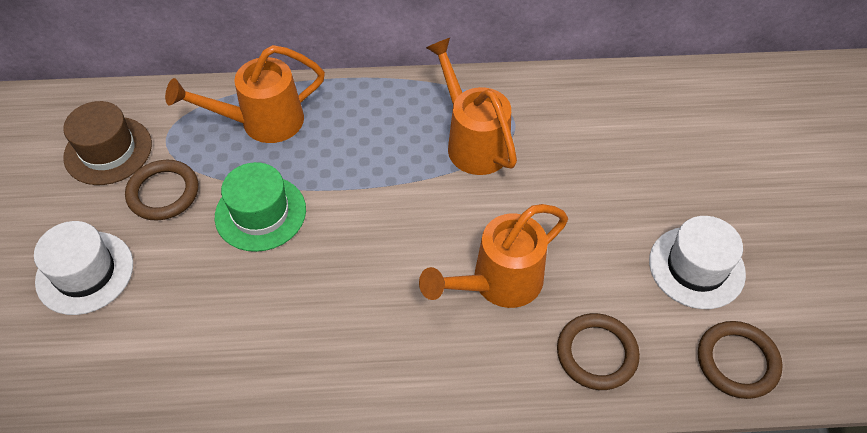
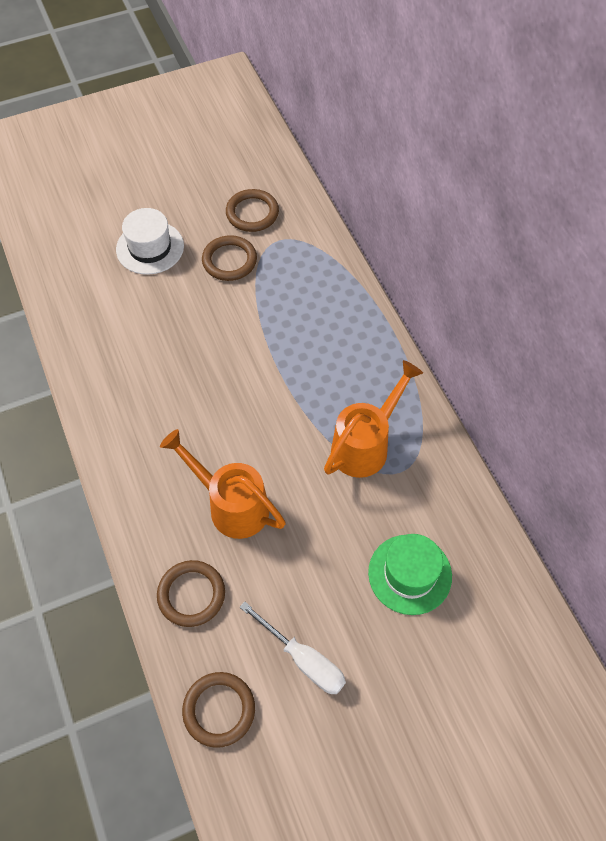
camera: 70 degrees right, 5 degrees up
brown hat [63,101,152,185] -> brown ring [226,189,279,232]
orange watering can [165,45,325,143] -> none
green hat [215,162,306,252] -> green hat moved to [368,534,452,615]
white hat [649,216,746,309] -> white screwdriver [240,601,346,694]

